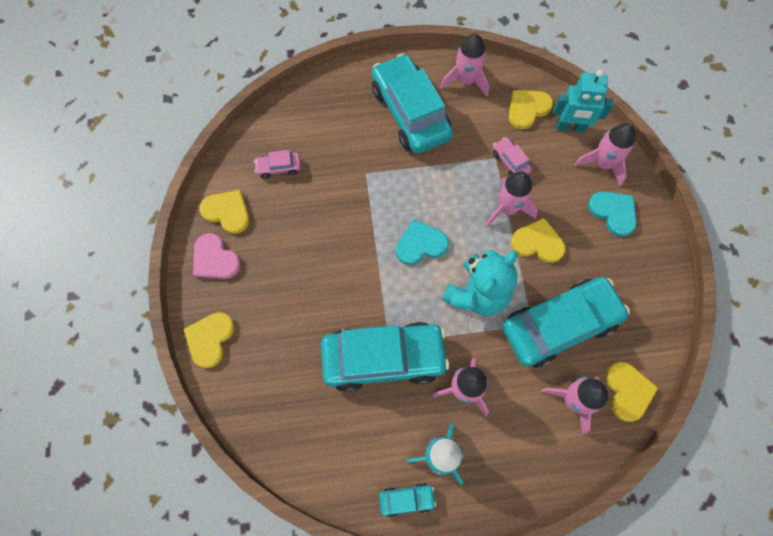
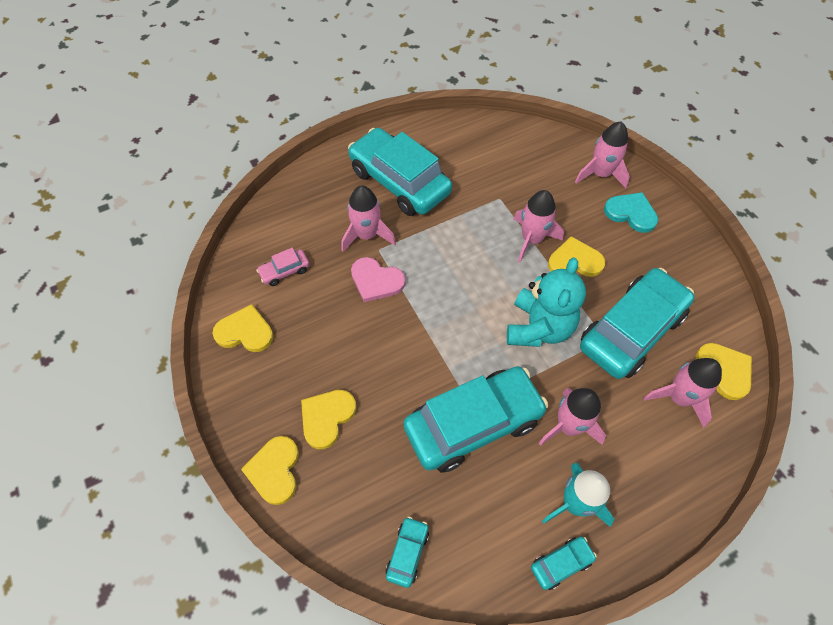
camera: 20 degrees left, 10 degrees down
pink heart [193,233,241,279] -> pink heart moved to [351,257,405,302]
turquoise heart [396,220,449,265] -> none
pink rocket [440,34,489,96] -> pink rocket moved to [341,185,396,252]
pink car [493,137,532,176] -> none
yellow heart [509,90,553,129] -> yellow heart moved to [301,390,356,449]
turquoise robot [553,70,614,133] -> none
none -> turquoise car [386,517,429,588]

